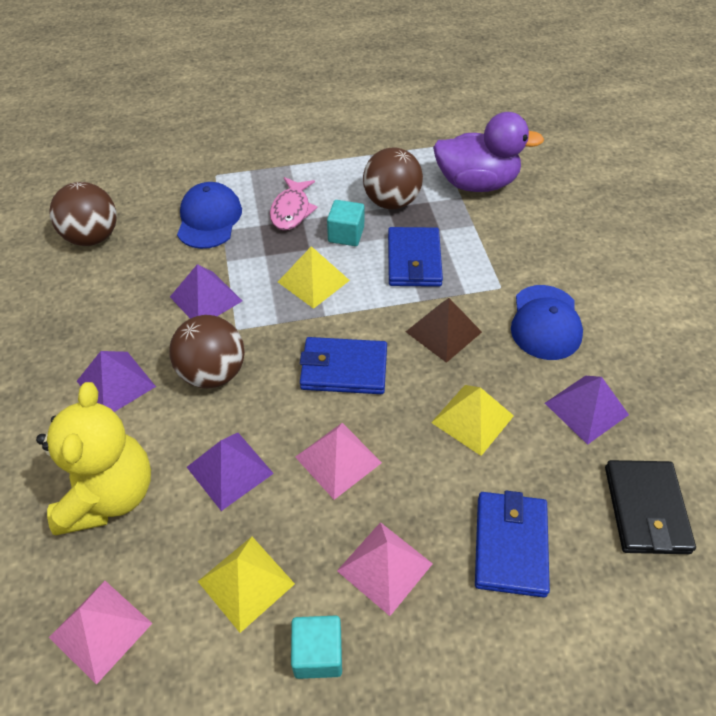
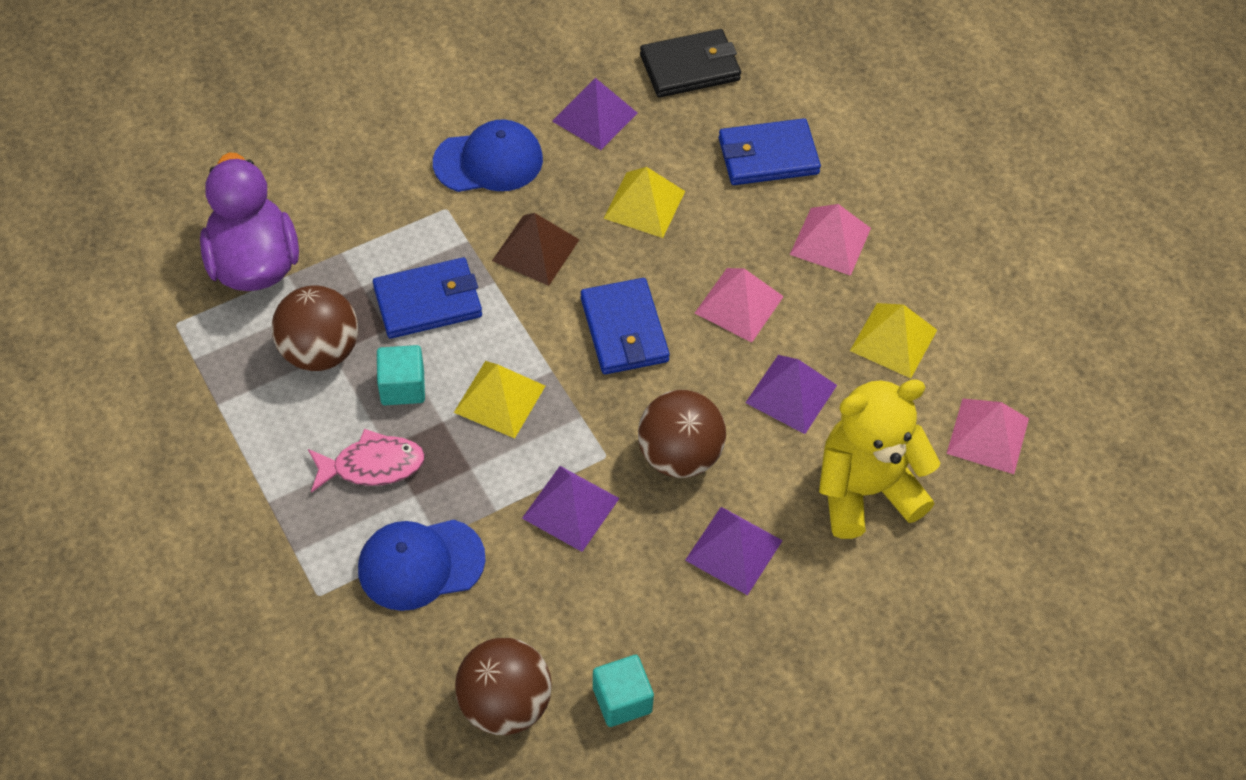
camera: 110 degrees left, 5 degrees up
turquoise cube [291,616,342,679] -> turquoise cube moved to [593,655,654,727]

